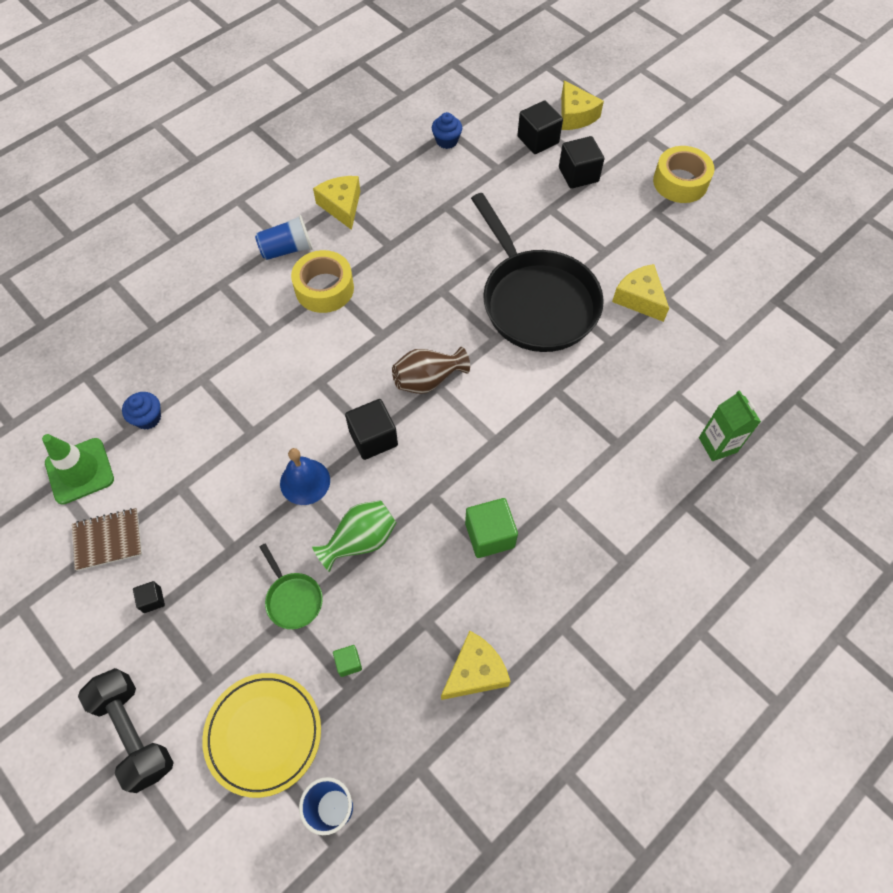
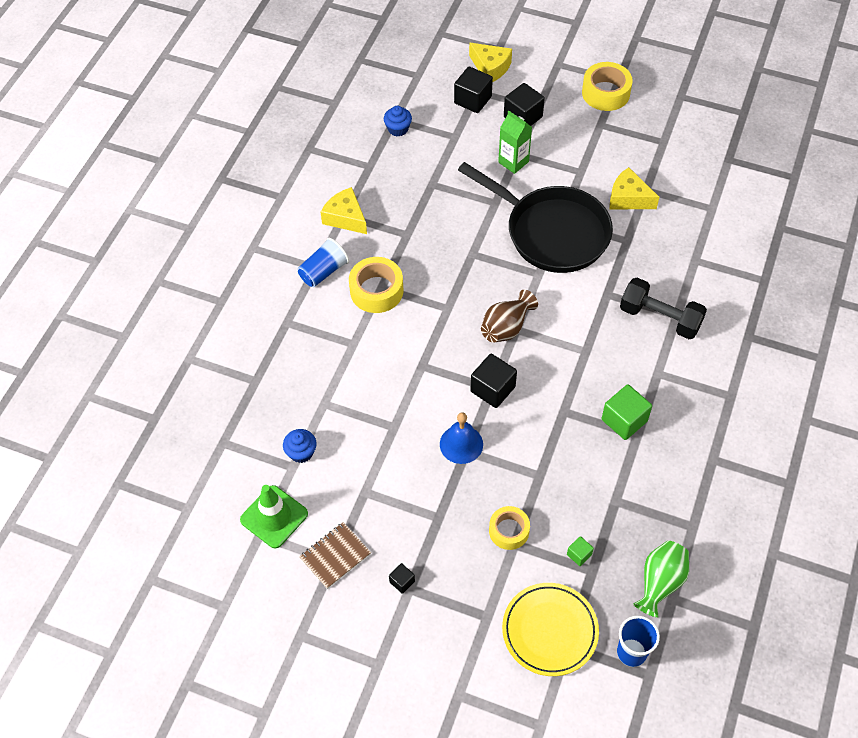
camera: 25 degrees left, 5 degrees down
black dumbbell [78,668,174,793] -> black dumbbell moved to [620,278,707,339]
green pan [260,543,323,629] -> yellow tape [489,506,530,550]
green vase [312,500,397,572] -> green vase moved to [633,541,689,618]
yellow cheese [441,631,511,700] -> none
green carton [699,390,761,461] -> green carton moved to [498,111,532,174]

